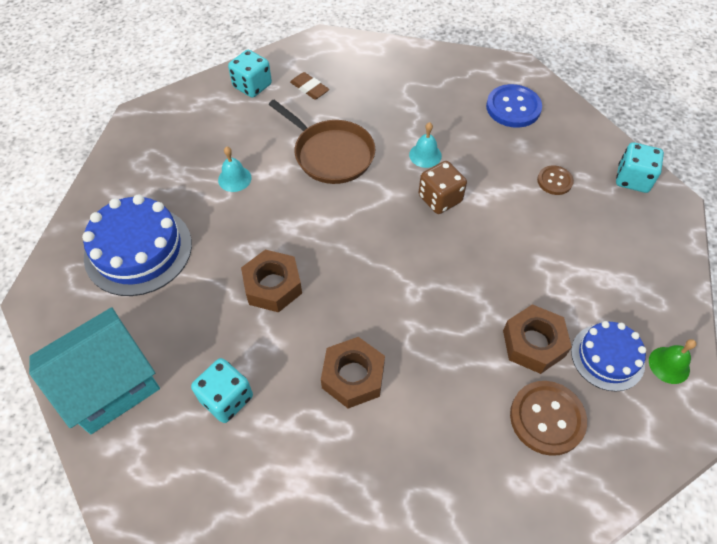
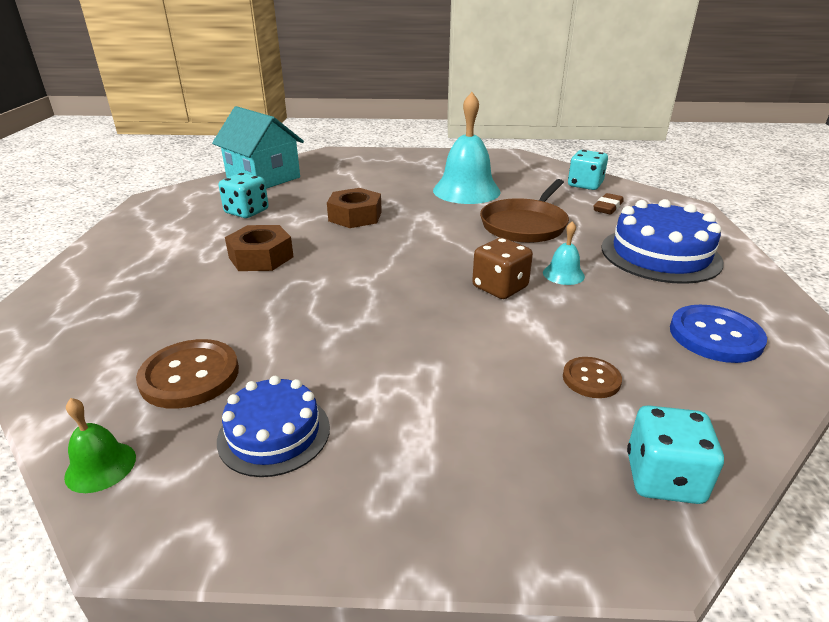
camera: 80 degrees right, 25 degrees down
blue cake [82,194,192,296] -> blue cake moved to [602,199,724,284]
turquoise bell [218,146,251,192] -> turquoise bell [433,92,501,204], size x2.19
brown nut [503,304,572,374] -> none
green bell [649,339,696,384] -> green bell moved to [64,398,136,493]

